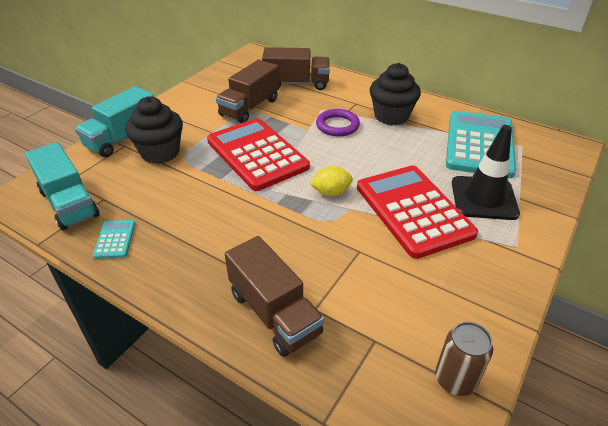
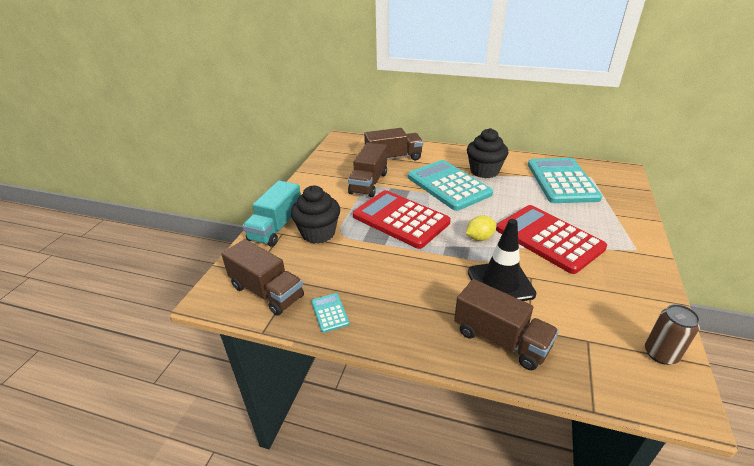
camera: 15 degrees left, 5 degrees down
turquoise truck [25,142,100,230] -> brown truck [222,239,304,316]
purple ring [316,109,360,136] -> turquoise calculator [408,160,493,211]
black traffic cone [452,125,520,220] -> black traffic cone moved to [468,219,536,301]

